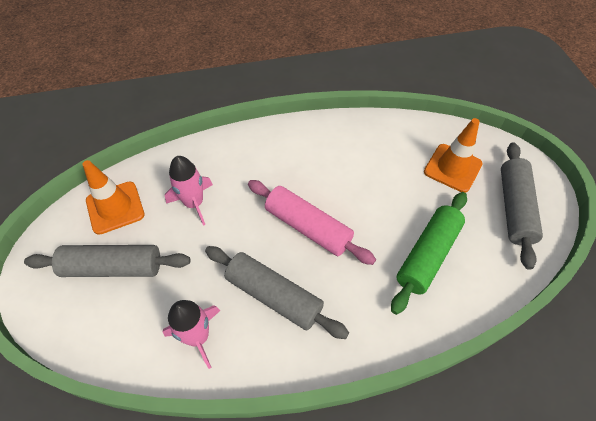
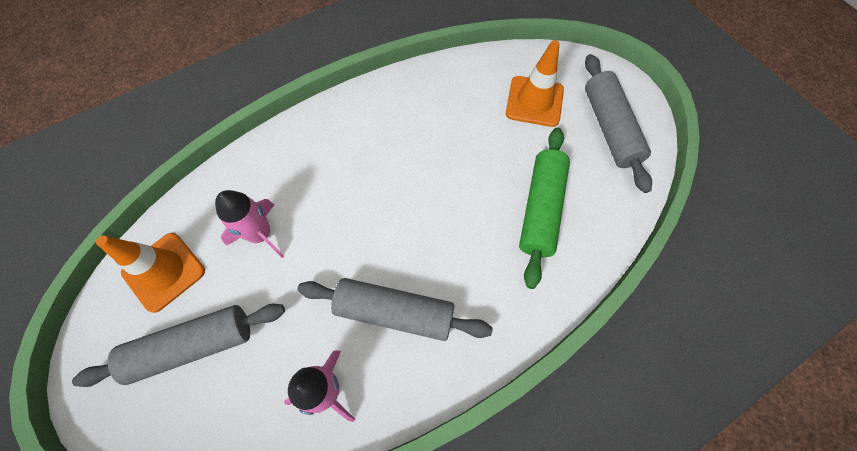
camera: 20 degrees left, 10 degrees up
pink rolling pin [248,180,376,265] -> none

